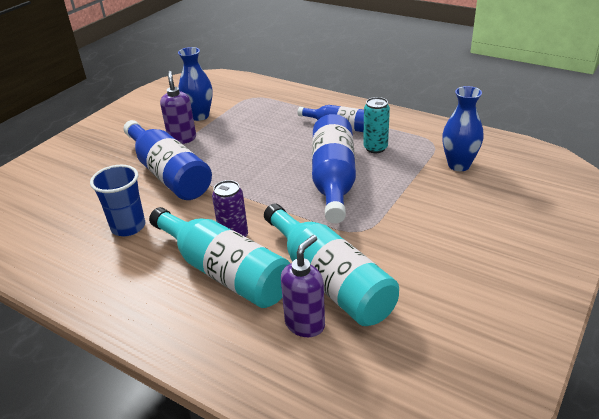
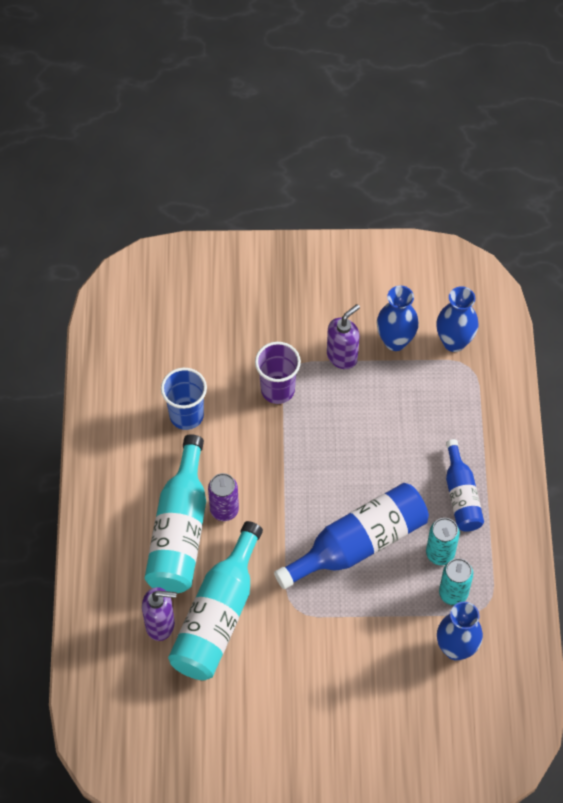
camera: 55 degrees right, 25 degrees up
blue bottle [123,120,212,200] -> purple cup [255,342,301,404]
none -> blue vase [436,286,479,352]
none -> turquoise can [439,558,473,606]

